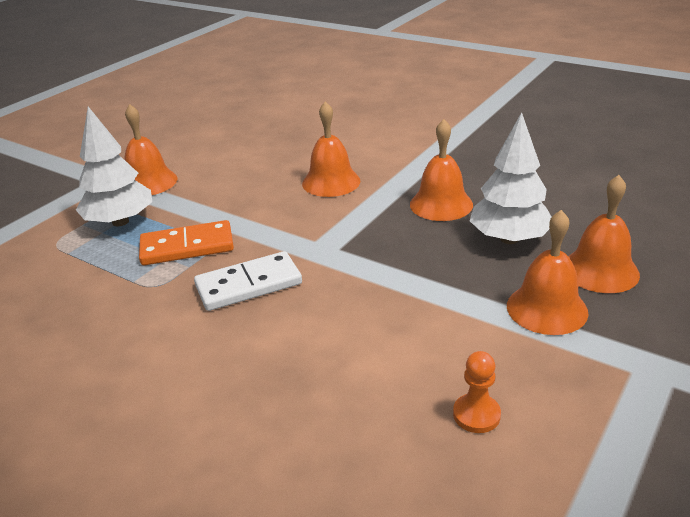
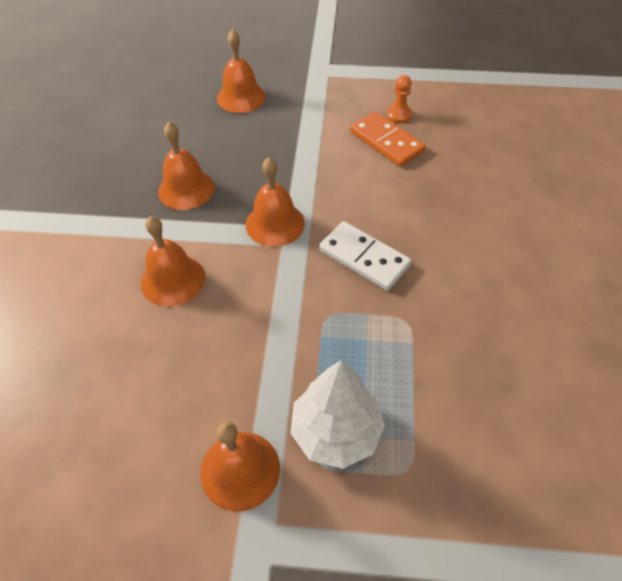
camera: 120 degrees left, 20 degrees up
orange domino [139,220,234,265] -> orange domino moved to [350,112,426,167]
white tree [470,112,551,244] -> none
orange bell [507,210,588,335] -> orange bell moved to [246,157,305,247]

